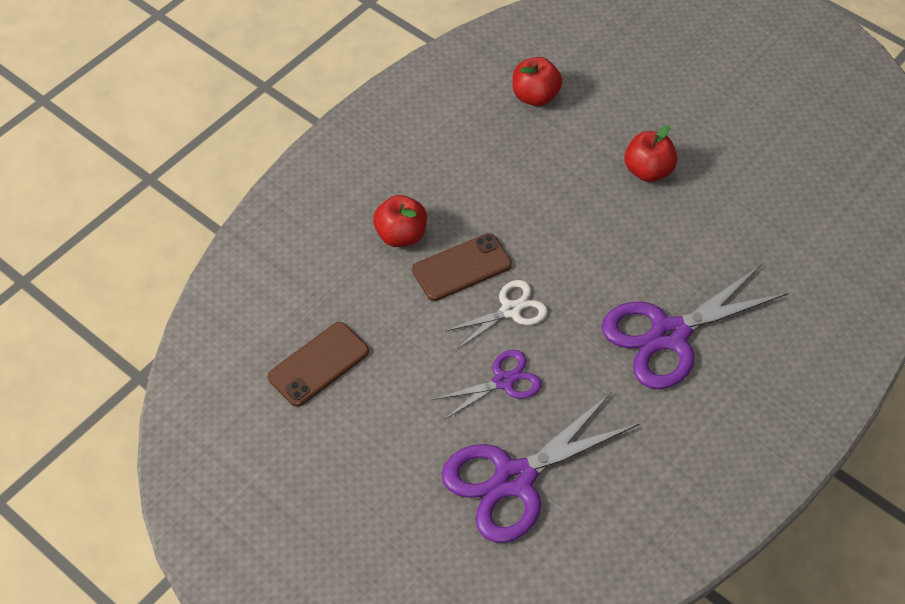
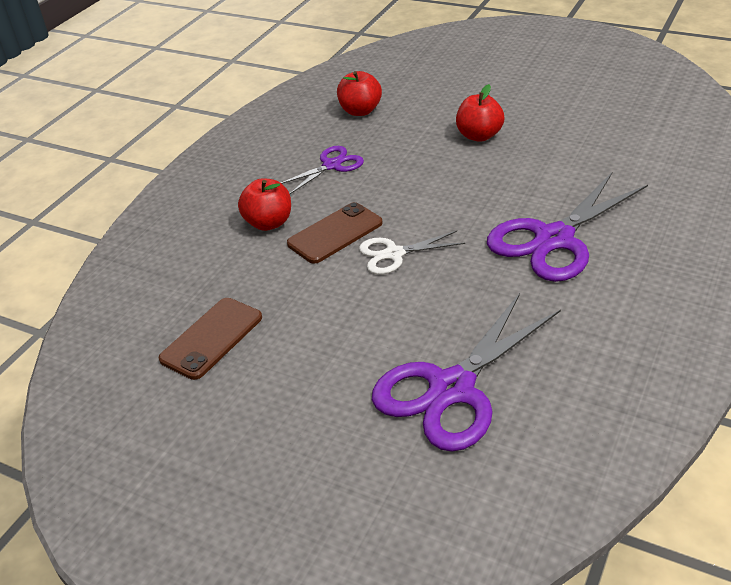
camera: 10 degrees left, 15 degrees down
purple scissors [434,350,542,419] -> purple scissors moved to [281,146,364,194]
white scissors [446,280,548,349] -> white scissors turned 150 degrees counterclockwise [359,231,465,274]

